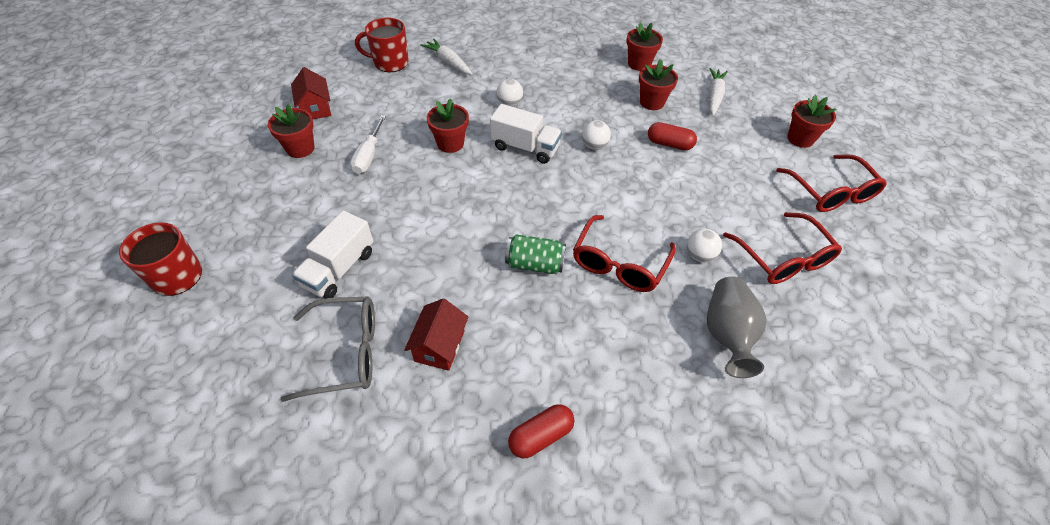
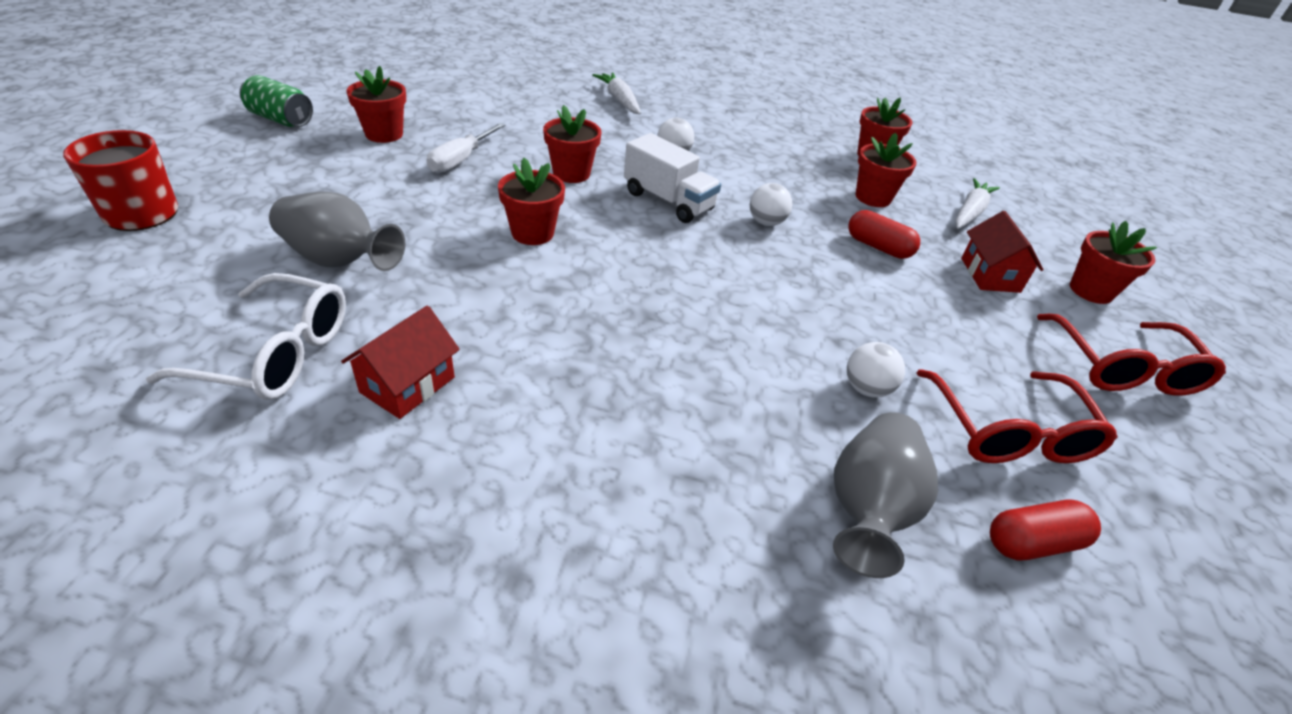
camera: 15 degrees right, 10 degrees down
grey glasses [281,297,375,402] -> white glasses [146,273,346,400]
red house [291,67,331,120] -> red house moved to [961,211,1043,293]
white truck [292,211,373,299] -> grey vase [269,191,405,271]
red mug [355,18,409,72] -> none
green can [505,234,566,274] -> green can moved to [240,75,313,127]
red capsule [508,404,574,458] -> red capsule moved to [990,500,1101,560]
red glasses [573,215,676,292] -> none
none -> red flower pot [498,158,565,245]

